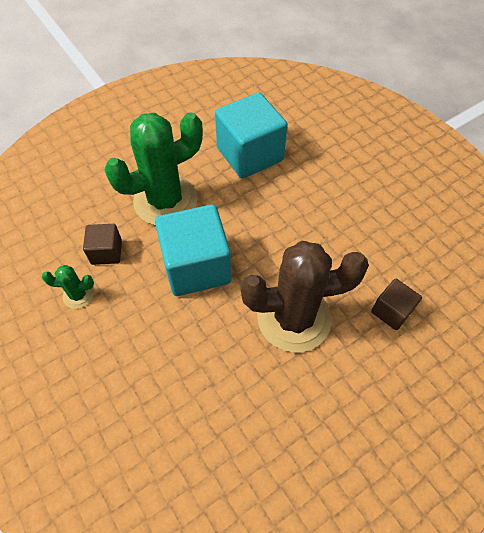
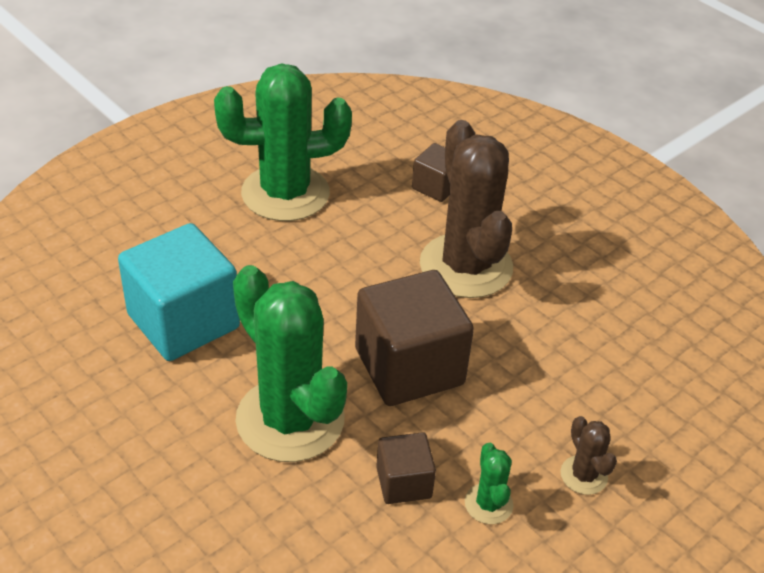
camera: 100 degrees left, 15 degrees down
turquoise cube [155,204,232,296] -> brown cube [355,270,474,406]
none -> green cactus [214,64,352,221]
none -> brown cactus [560,416,617,495]

